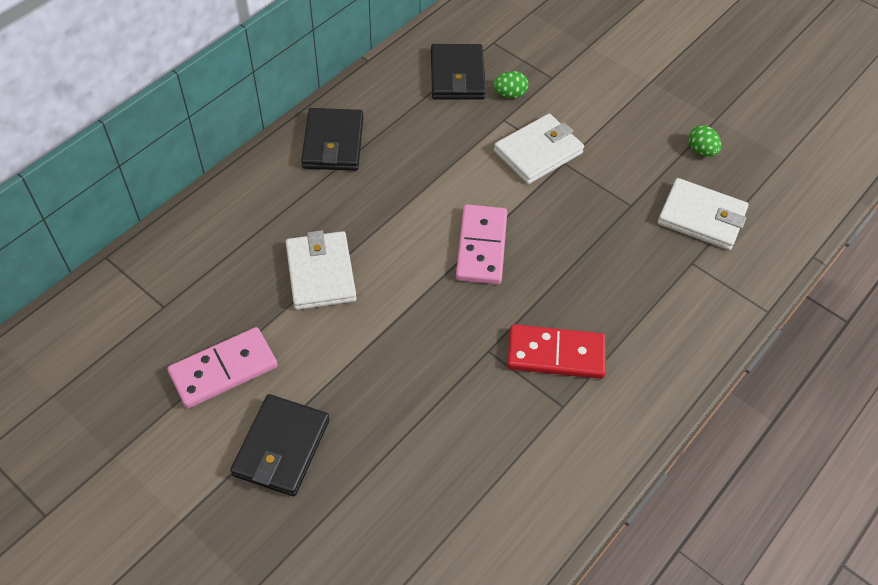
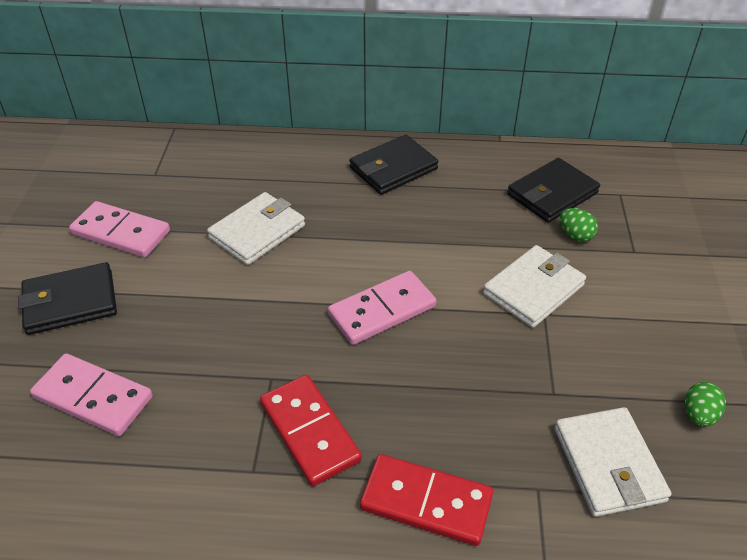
camera: 55 degrees right, 10 degrees down
white wallet [494,114,584,184] -> white wallet turned 60 degrees counterclockwise [483,245,586,328]
none -> pink domino [30,353,153,436]
none -> red domino [360,454,493,546]

